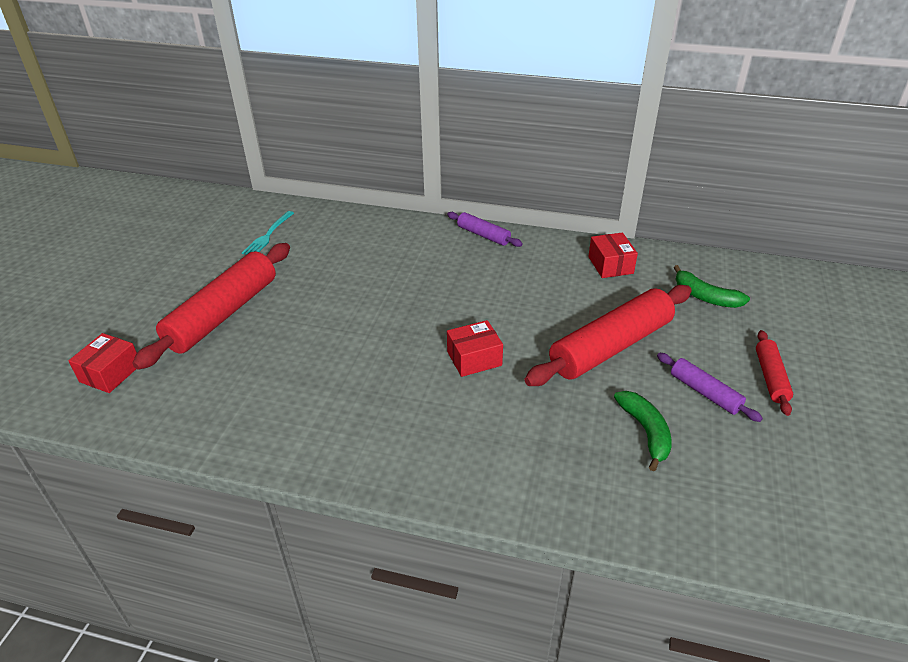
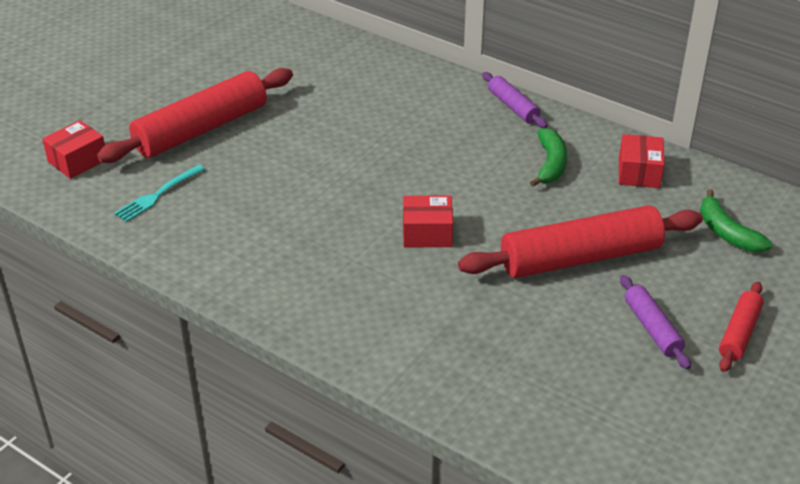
camera: 20 degrees right, 0 degrees up
turquoise fork [242,211,294,255] -> turquoise fork moved to [114,165,205,222]
green banana [614,391,672,471] -> green banana moved to [530,128,567,187]

